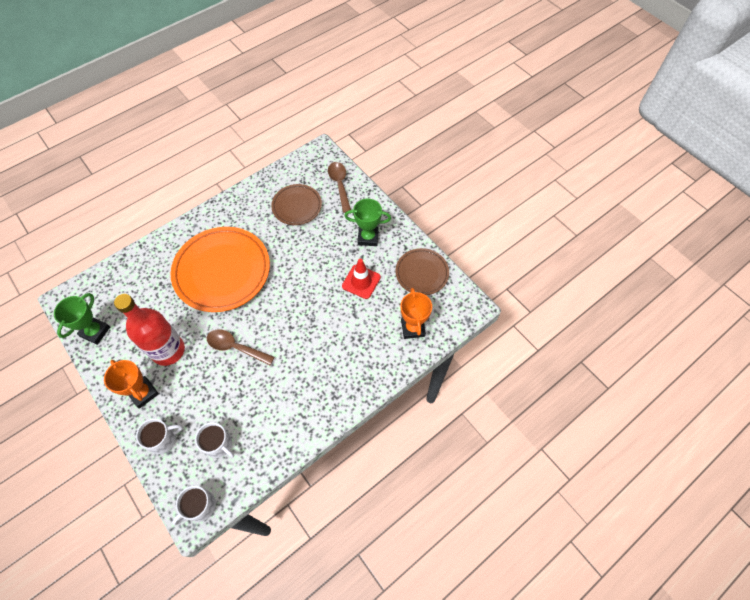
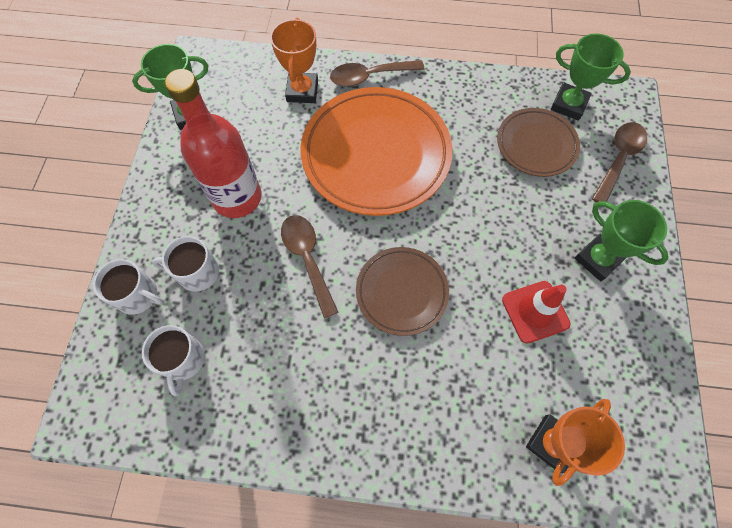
camera: 45 degrees right, 5 degrees up
orange trophy [104,360,159,409] -> orange trophy moved to [270,18,318,103]
white mug [172,486,216,525] -> white mug moved to [152,236,219,292]
brown plate [395,248,449,295] -> brown plate moved to [356,247,449,336]
none -> brown spoon [330,60,424,87]
none -> green trophy [551,34,631,121]

